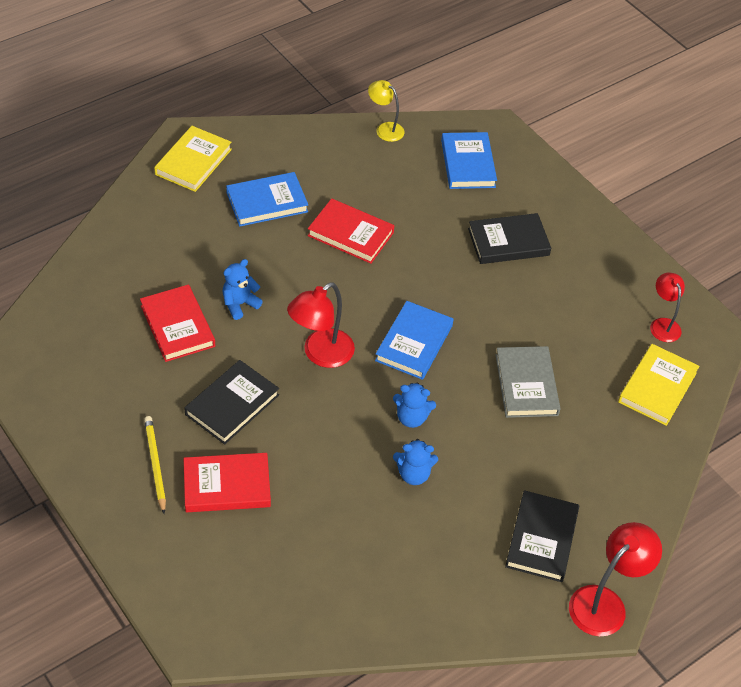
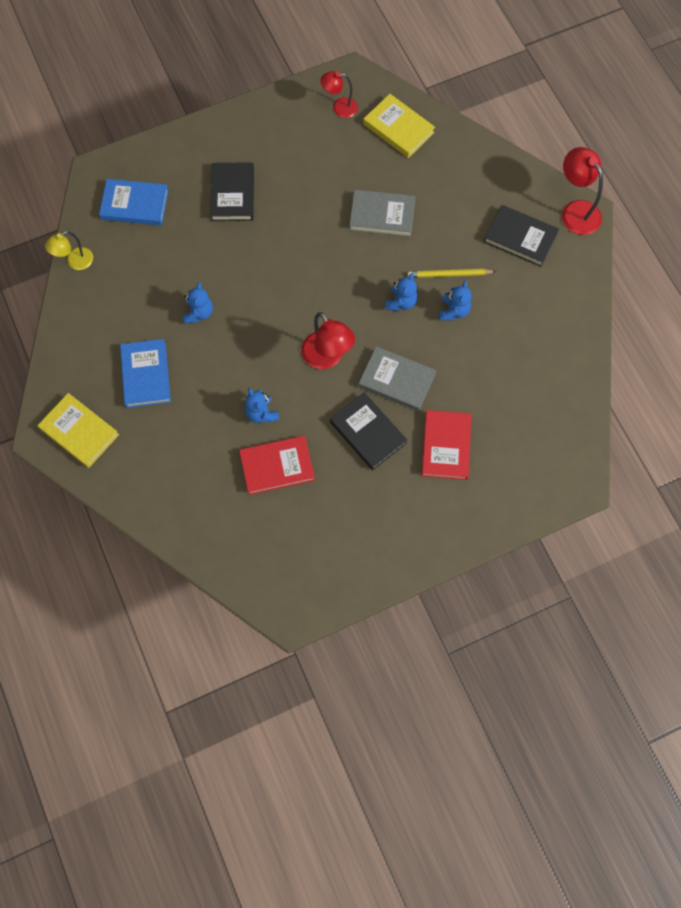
camera: 75 degrees left, 20 degrees up
yellow pencil [144,416,166,514] -> yellow pencil moved to [408,269,496,278]
red book [308,198,395,264] -> blue teddy bear [183,282,213,324]
blue book [375,301,454,380] -> none
none -> grey book [359,346,436,411]

